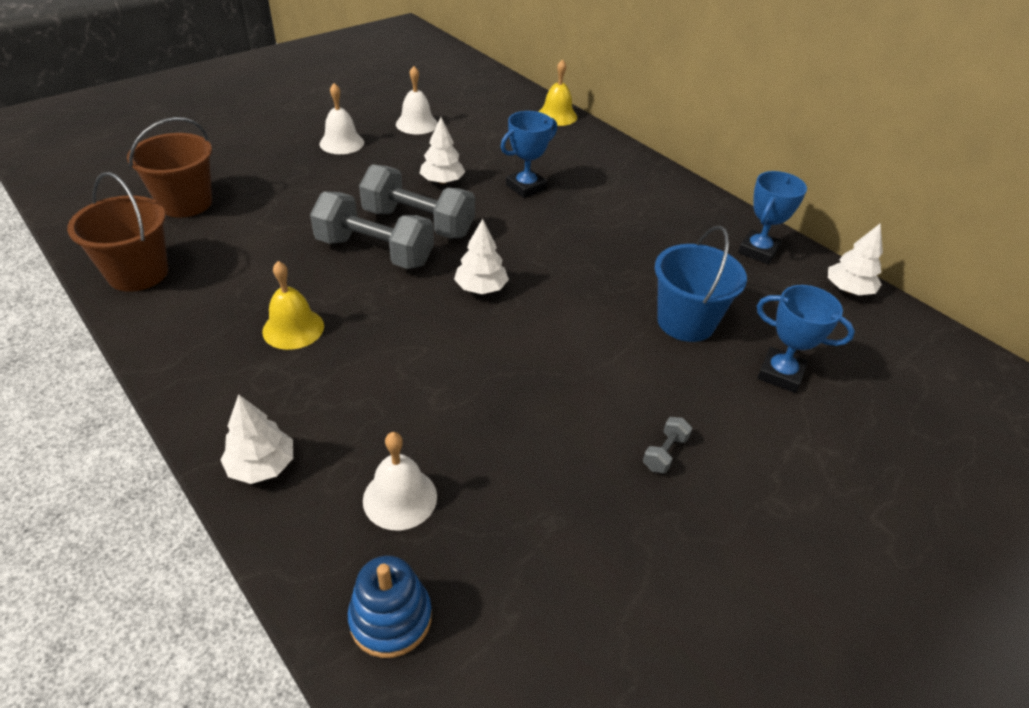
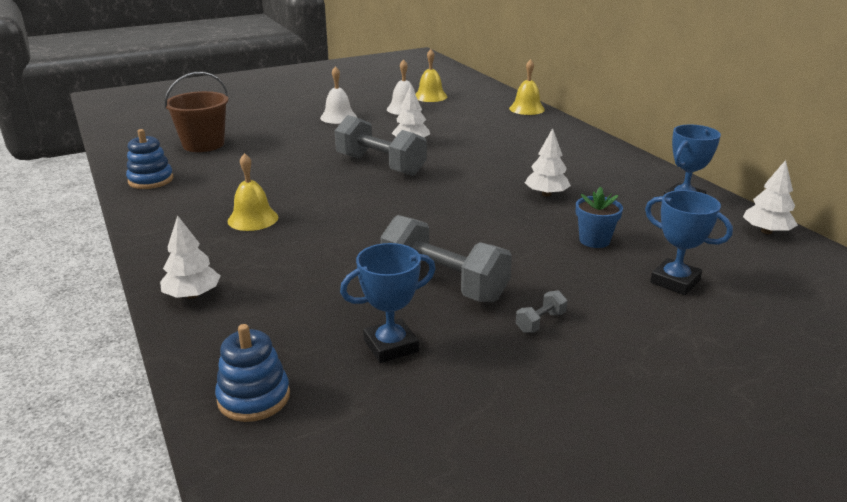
camera: 15 degrees right, 15 degrees down
brown bucket [67,172,168,292] -> blue stacking toy [126,129,174,189]
grey dumbbell [310,192,434,269] -> grey dumbbell moved to [380,215,512,302]
white bell [363,432,437,530] -> none
white tree [454,219,509,294] -> white tree moved to [525,128,571,197]
blue trophy [501,111,557,198] -> blue trophy moved to [340,243,435,363]
blue bucket [655,226,747,342] -> blue flower pot [576,187,623,248]
none -> yellow bell [415,49,447,102]

